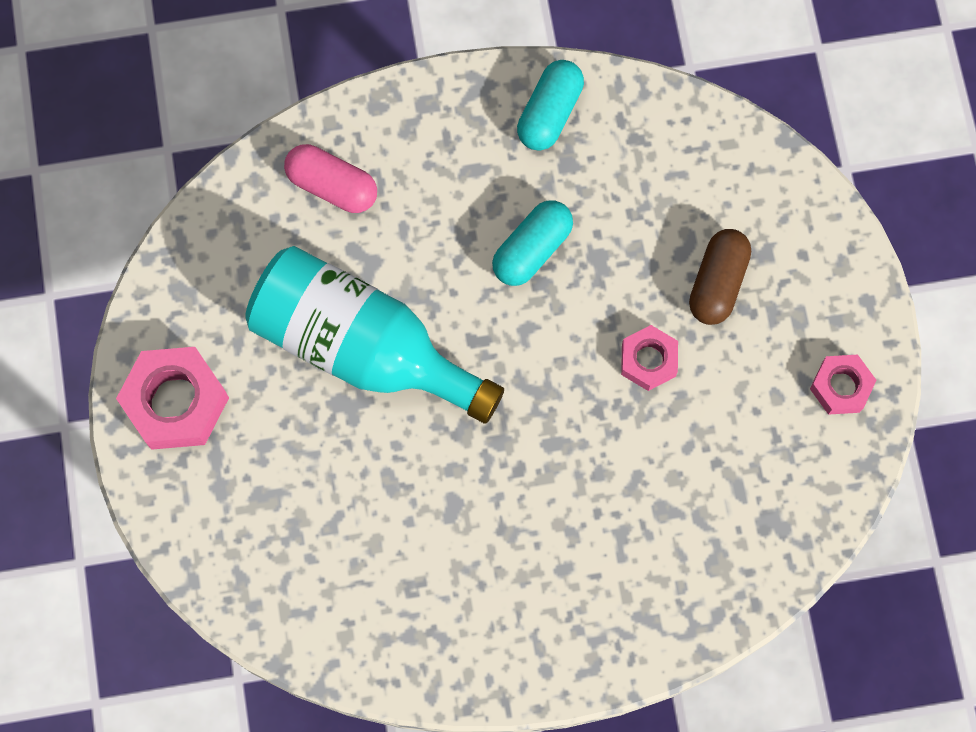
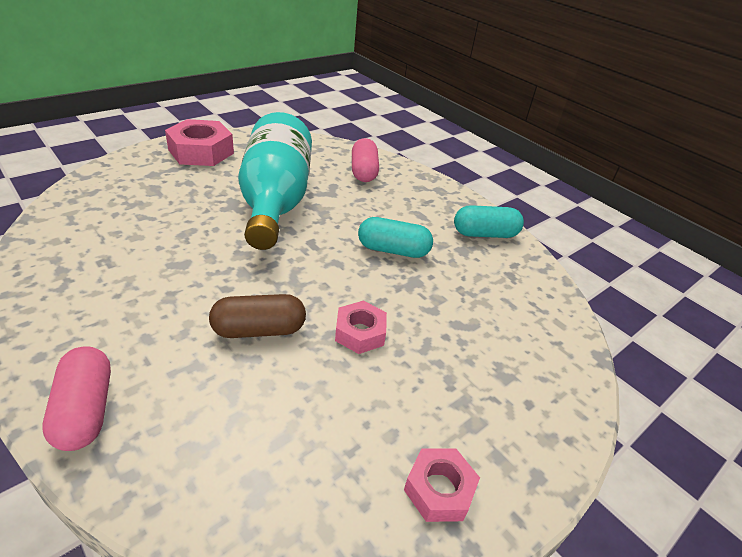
camera: 55 degrees right, 35 degrees down
brown capsule [689,229,751,325] -> brown capsule moved to [209,294,306,338]
none -> pink capsule [42,346,111,451]

